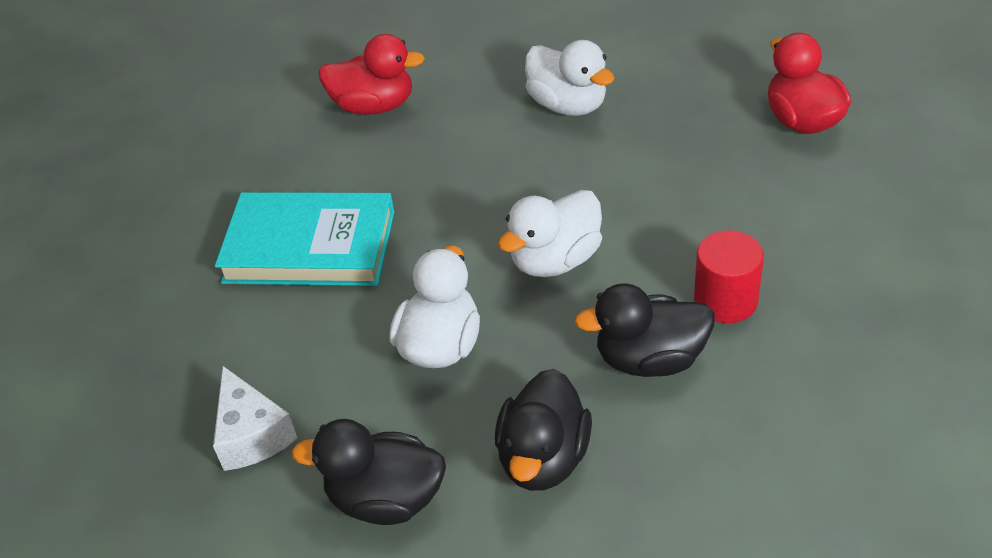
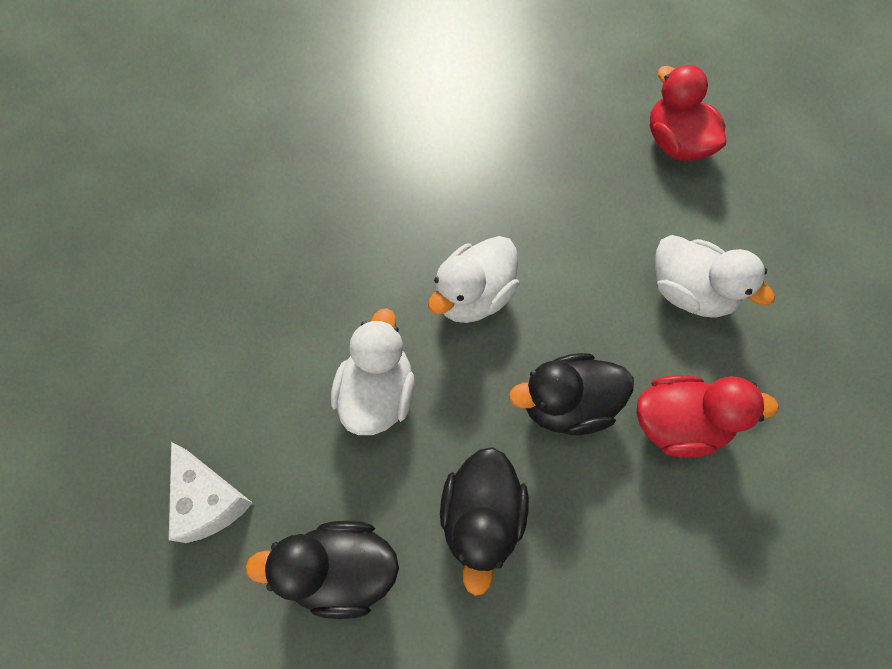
camera: 10 degrees left, 20 degrees up
turquoise book [215,192,394,286] -> none
red duck [318,34,425,115] -> red duck moved to [637,375,779,458]
white duck [525,40,615,116] -> white duck moved to [655,235,775,318]
red cylinder [694,230,764,323] -> none

